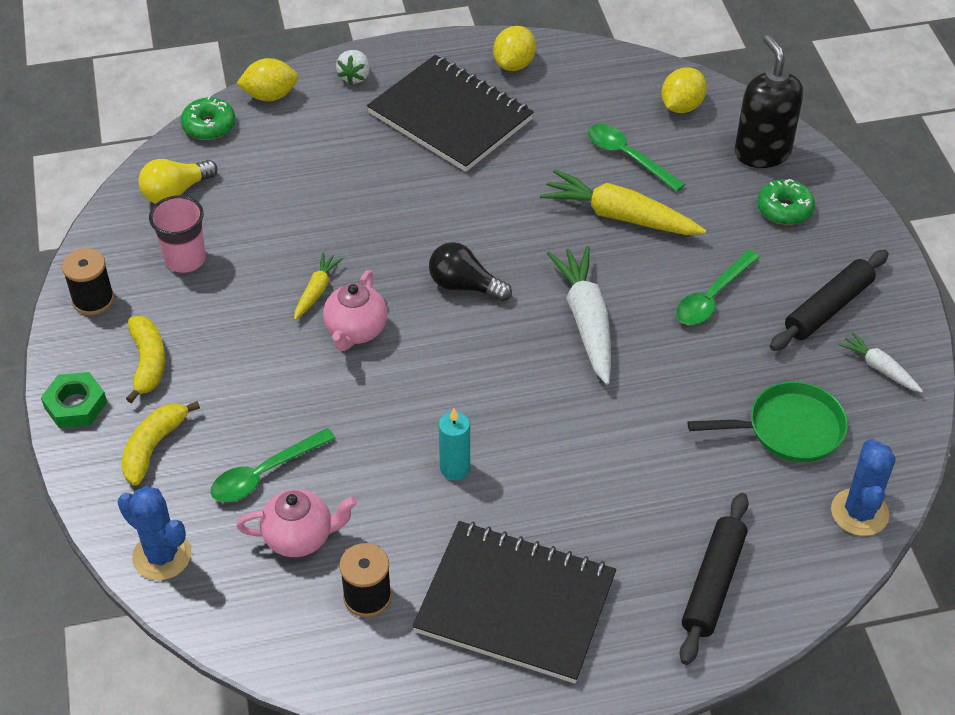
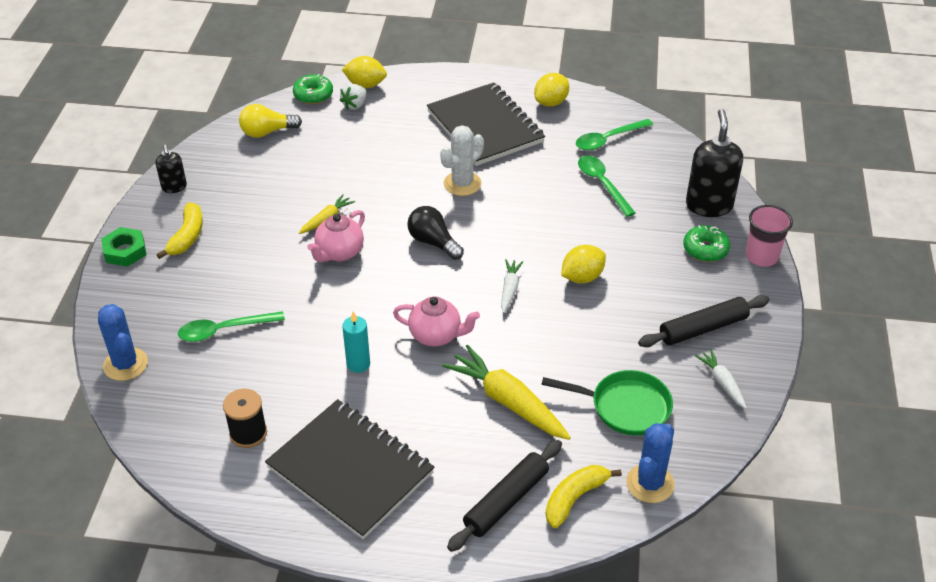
camera: 20 degrees right, 5 degrees down
black spool [62,248,114,315] -> black soap dispenser [156,144,187,193]
yellow banana [121,401,200,485] -> yellow banana moved to [546,465,622,528]
pink cup [149,195,206,273] -> pink cup moved to [746,205,793,267]
pink teapot [237,489,357,557] -> pink teapot moved to [393,296,480,346]
white strawberry [336,50,370,85] -> white strawberry moved to [339,83,367,110]
yellow carrot [540,170,706,235] -> yellow carrot moved to [442,345,571,440]
white carrot [547,246,611,385] -> white carrot [501,259,523,313], size x0.52
yellow lemon [661,67,707,113] -> yellow lemon moved to [561,245,606,283]
green spoon [676,250,760,325] -> green spoon moved to [576,119,653,151]
none -> white cactus [440,125,484,196]

